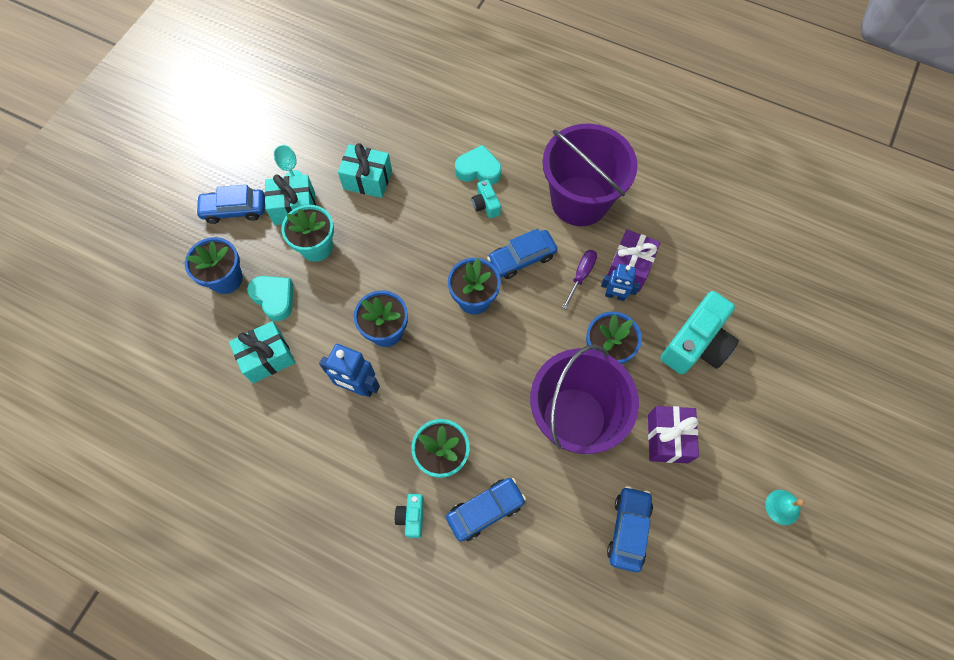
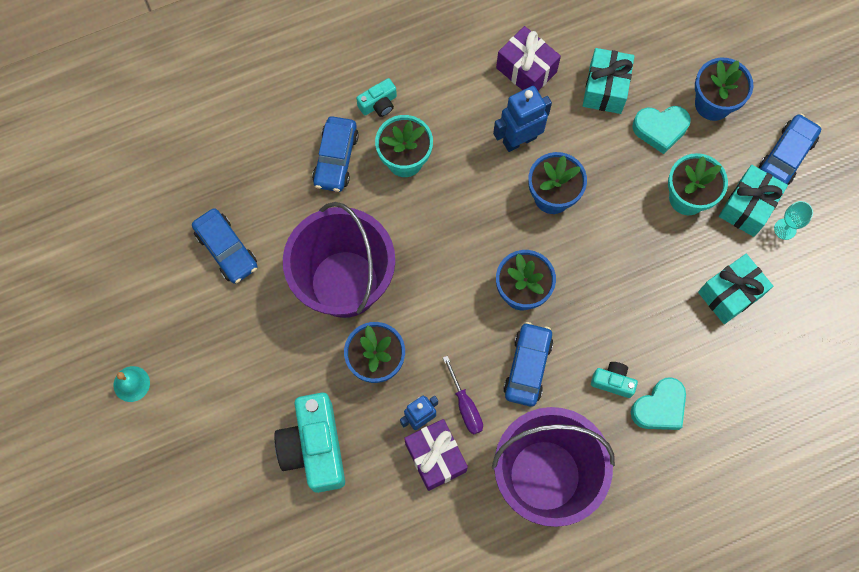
camera: 130 degrees right, 5 degrees up
turquoise camera [394,494,424,538] -> turquoise camera turned 105 degrees clockwise [356,78,397,117]
purple gift [648,406,699,463] -> purple gift moved to [496,26,561,91]

